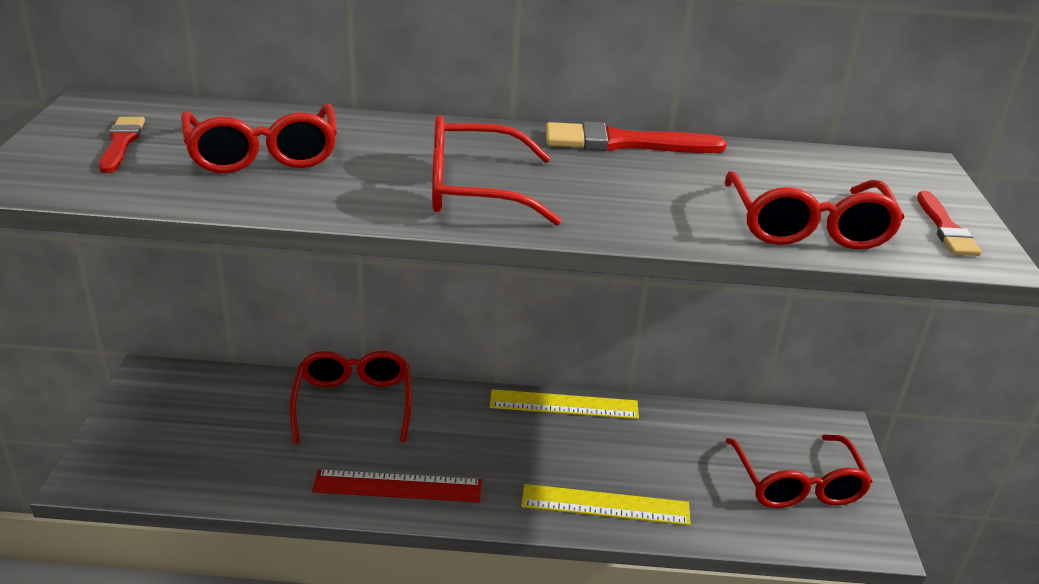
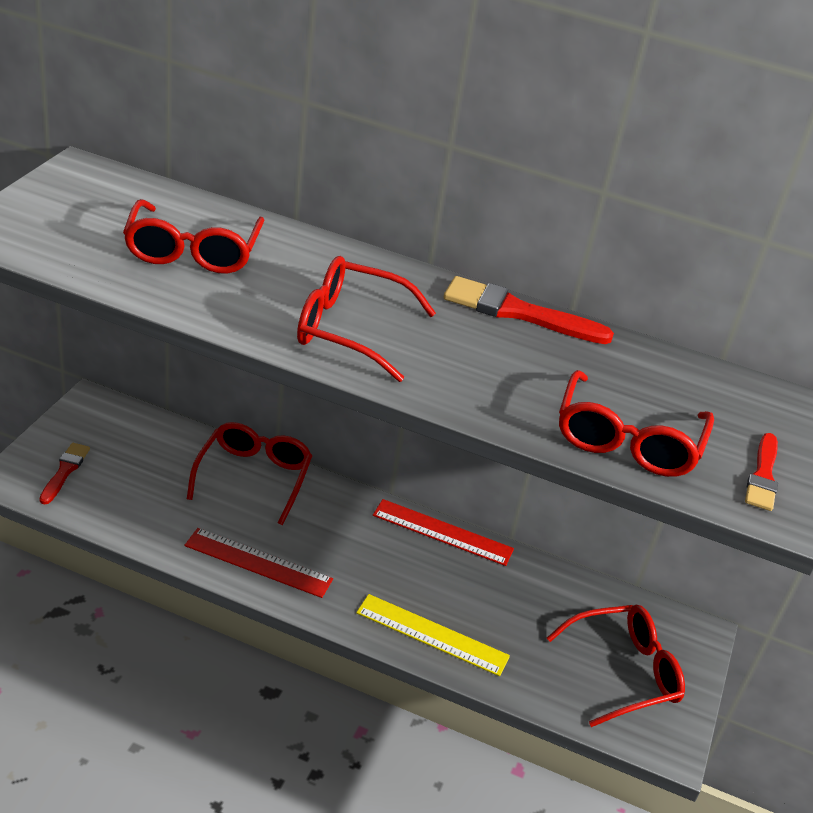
camera: 15 degrees right, 5 degrees up
red brush [99,117,145,173] -> red brush moved to [39,443,90,504]
yellow ruler [490,389,639,419] -> red ruler [373,499,514,566]
red glasses [725,435,872,508] -> red glasses turned 120 degrees counterclockwise [547,605,685,727]

